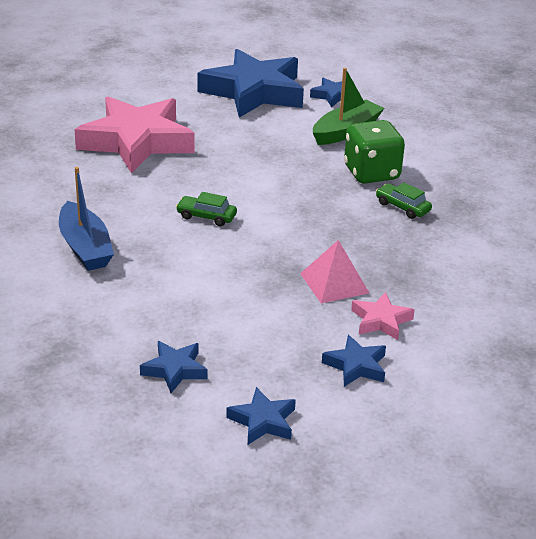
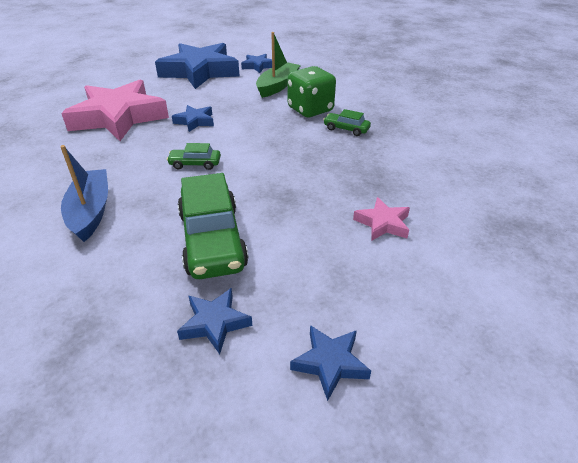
camera: 15 degrees left, 5 degrees up
blue boat [59,167,114,271] -> blue boat turned 150 degrees counterclockwise [60,145,108,242]
pink pyramid [300,240,369,303] -> none
blue star [322,335,386,387] -> blue star moved to [172,105,214,132]
none -> green car [177,173,248,279]

